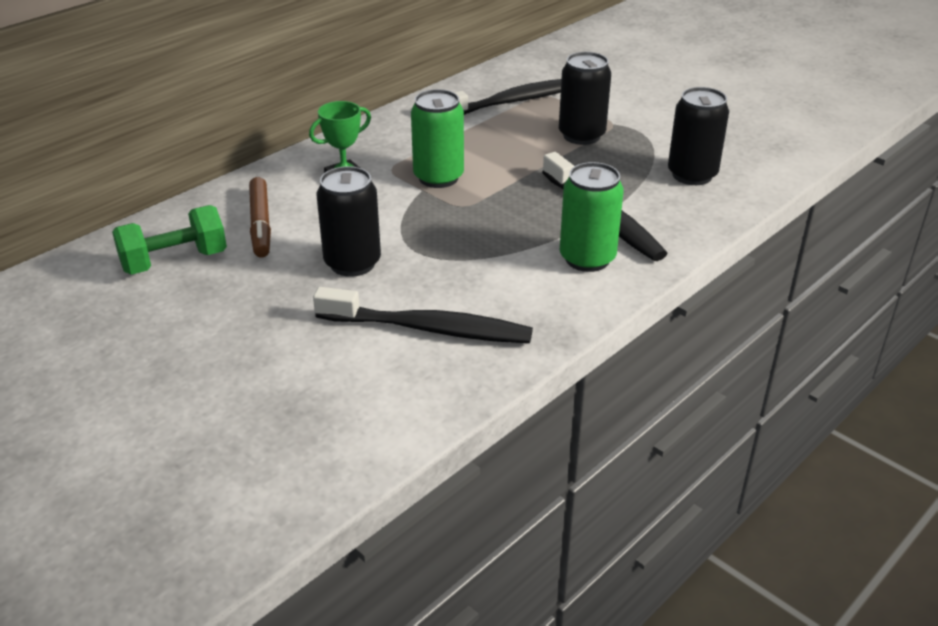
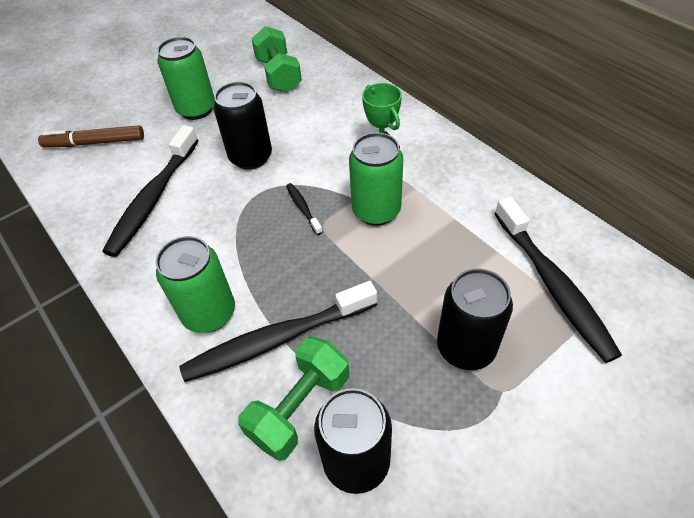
camera: 100 degrees right, 15 degrees up
brown marker [249,177,271,258] -> brown marker moved to [38,125,144,147]
none -> green can [157,37,215,120]
none -> green dumbbell [238,337,349,461]
none -> black toothbrush [286,183,323,235]

